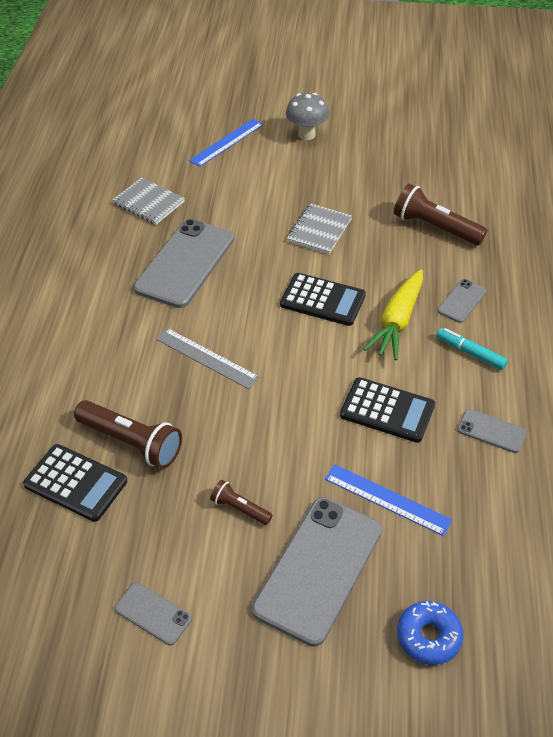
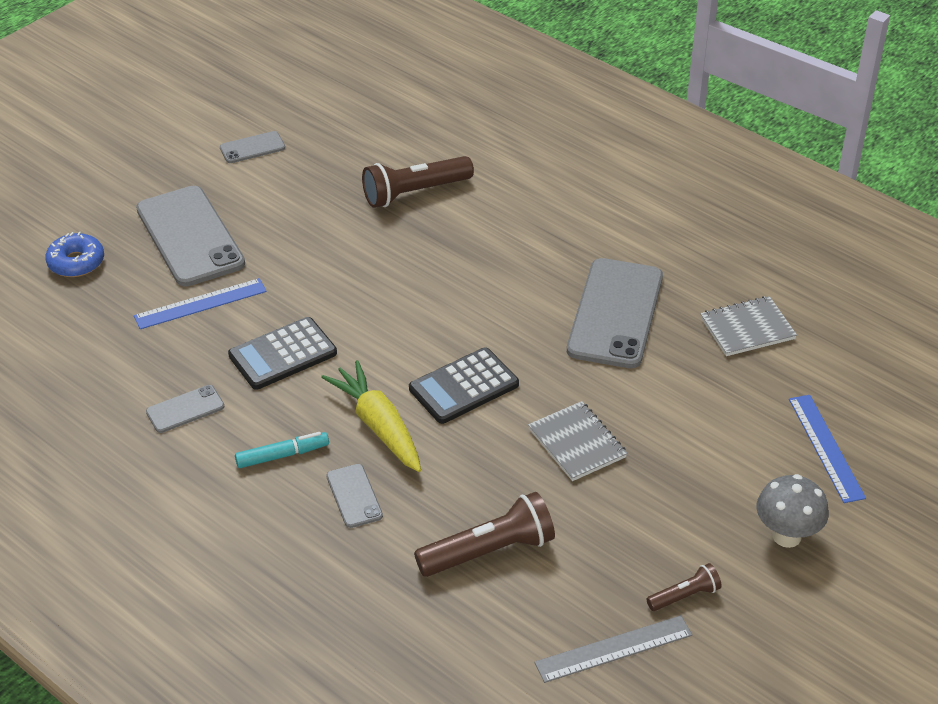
camera: 125 degrees right, 5 degrees down
black calculator [23,444,127,522] -> none
grey phone [133,219,234,308] -> grey phone turned 45 degrees clockwise [567,258,663,368]
grey ruler [156,328,259,389] -> grey ruler moved to [534,615,692,683]
brown flashlight [210,480,273,525] -> brown flashlight moved to [646,563,721,611]

